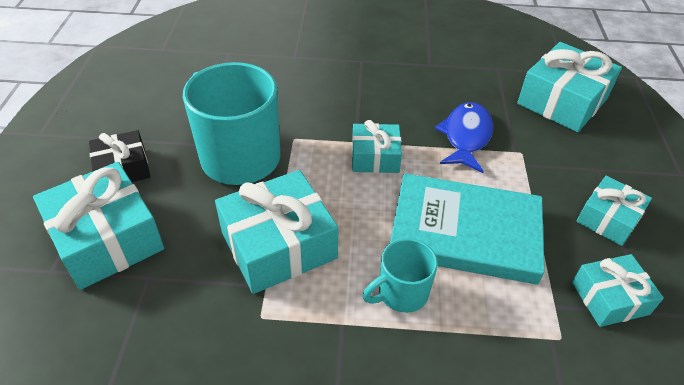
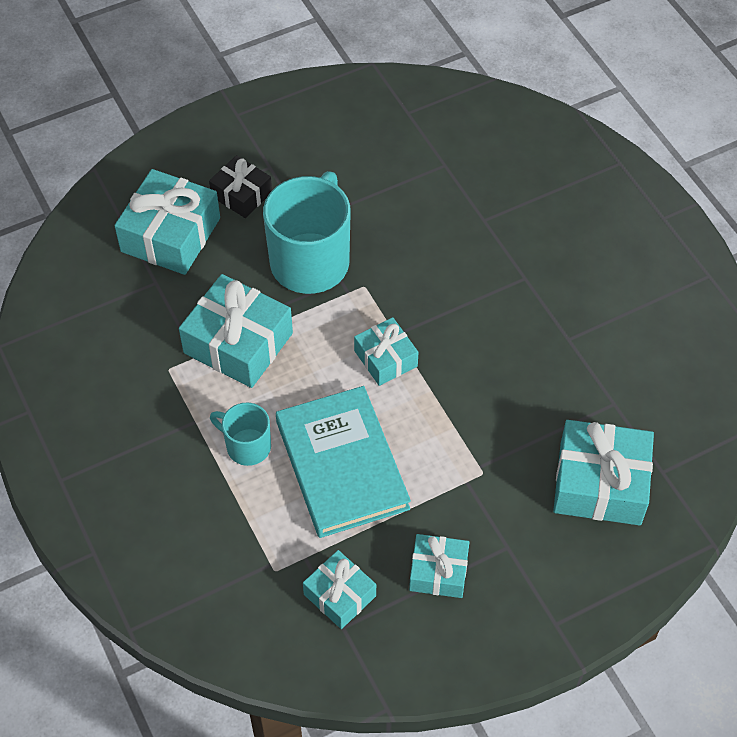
camera: 60 degrees right, 10 degrees up
blue fish [435,102,493,173] -> none

